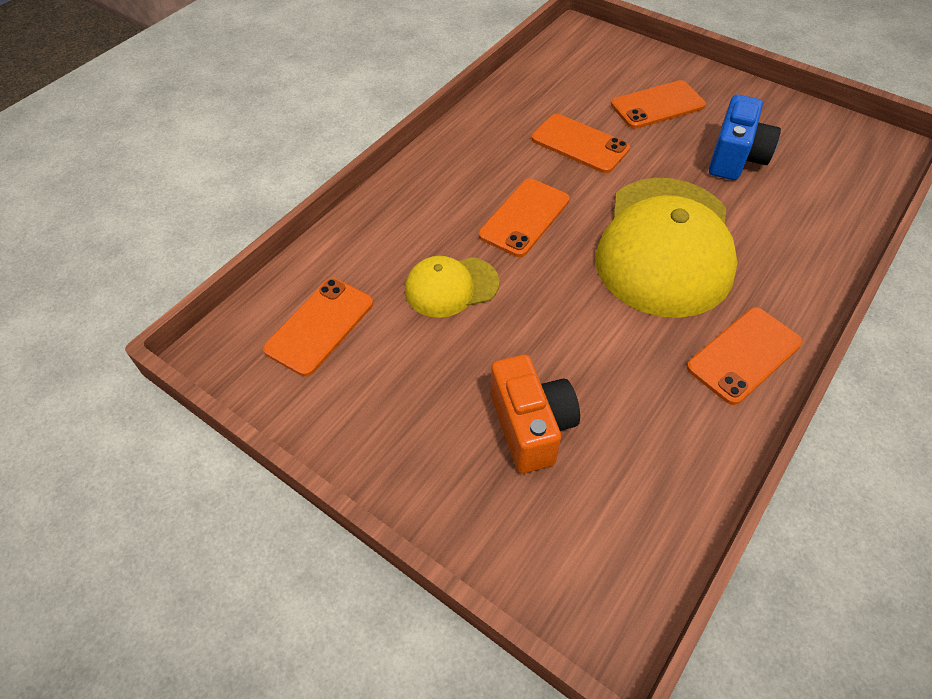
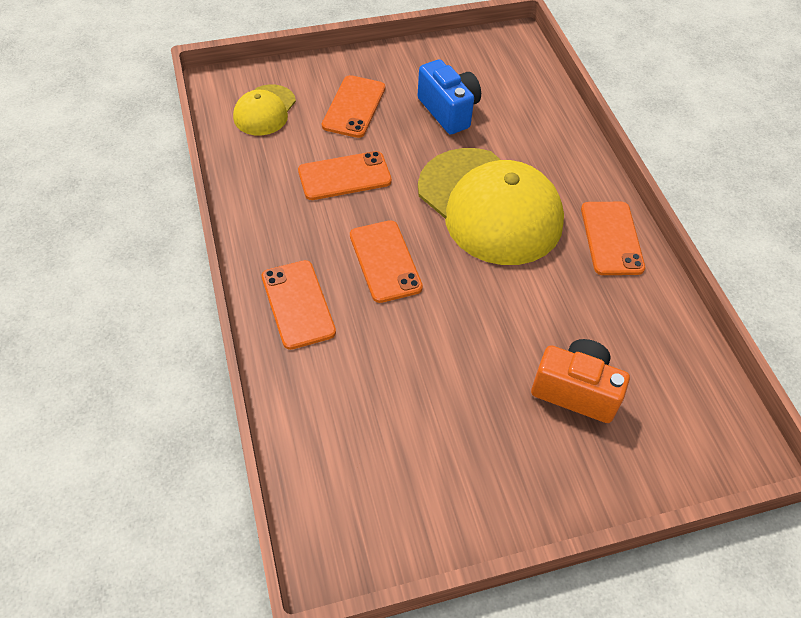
camera: 55 degrees left, 0 degrees up
orange phone [263,278,373,376] -> orange phone moved to [262,260,336,350]
yellow cap [405,256,499,318] -> yellow cap moved to [233,84,296,135]

